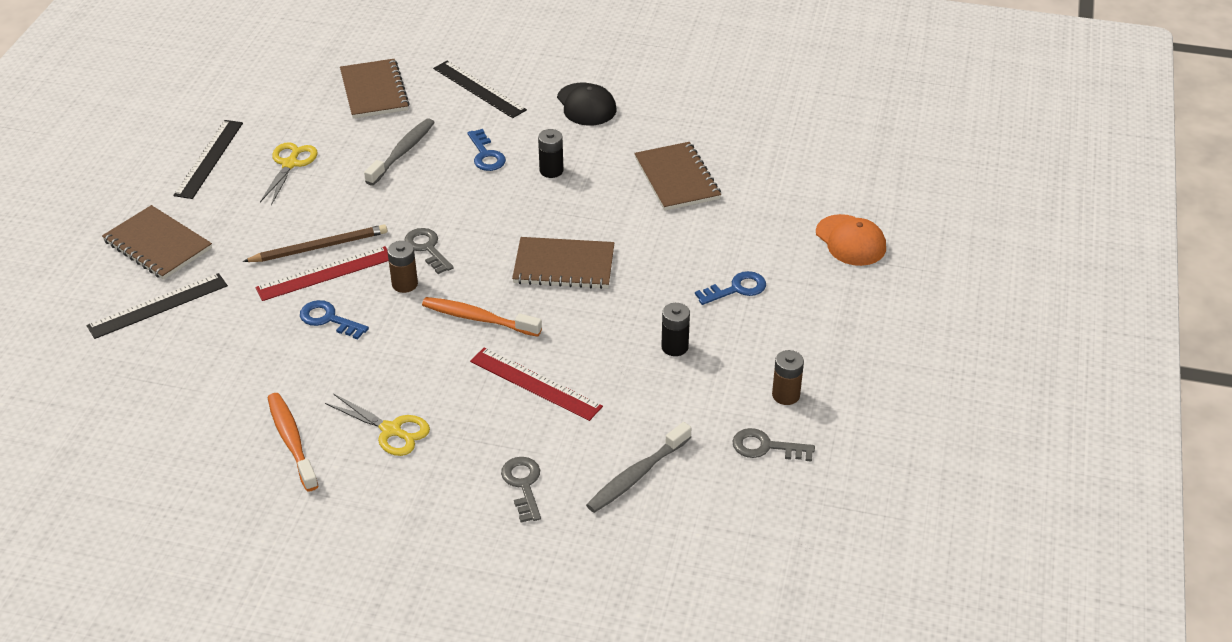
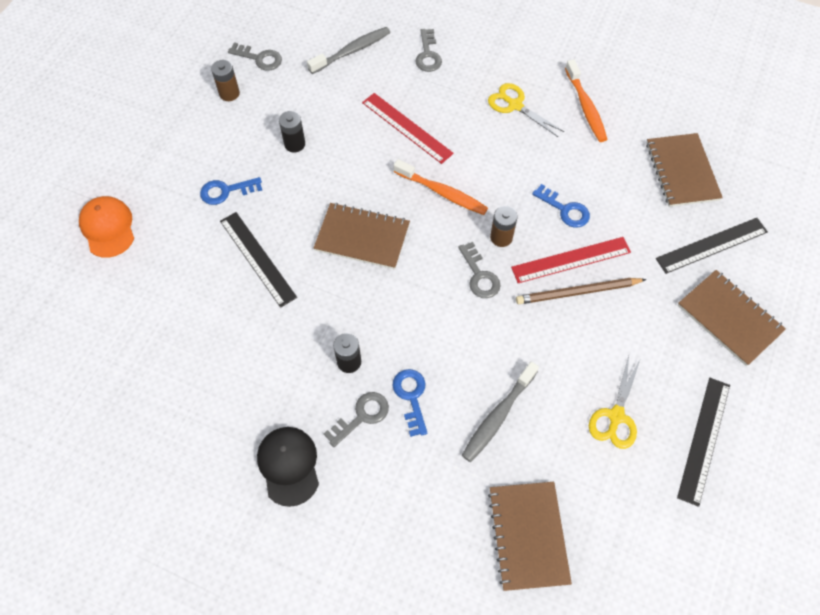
camera: 170 degrees left, 20 degrees up
black ruler [433,60,527,118] -> black ruler moved to [220,212,297,308]
brown notebook [634,142,721,211] -> brown notebook moved to [646,133,723,207]
none -> grey key [324,392,389,447]

